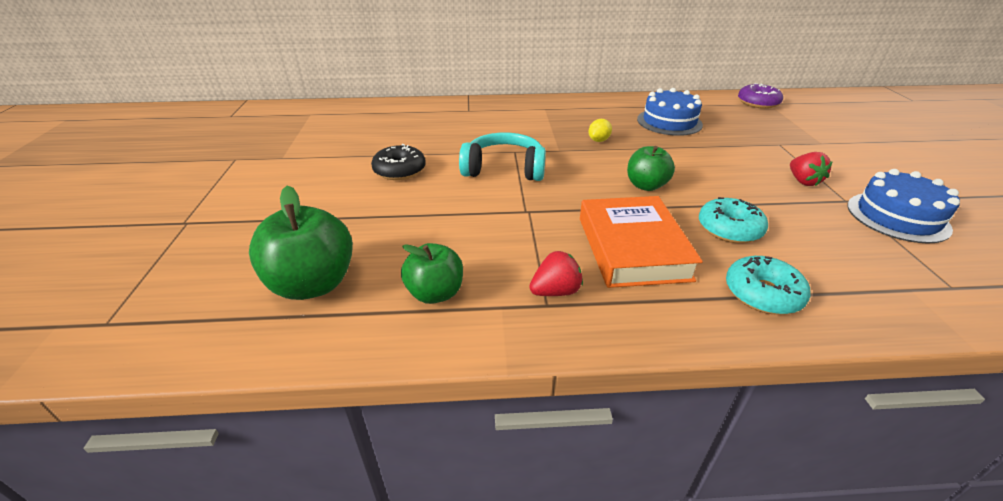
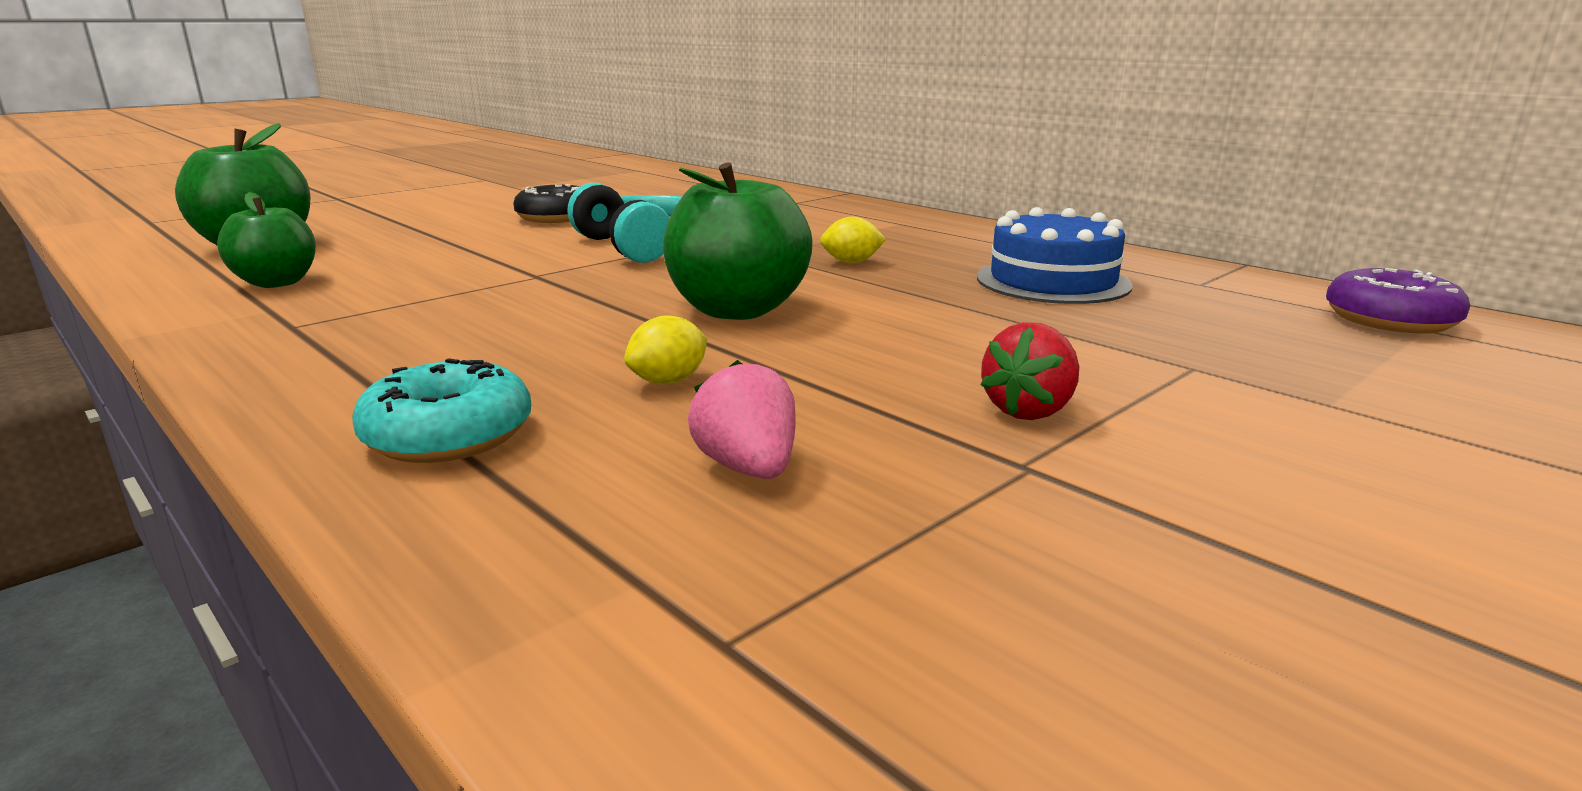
camera: 50 degrees right, 15 degrees down
red strawberry [529,251,583,296] -> none
orange book [580,196,703,288] -> none
green apple [627,146,675,191] -> green apple [663,162,813,320], size x1.56
turquoise donut [699,197,768,243] -> yellow lemon [624,315,707,384]
blue cake [848,169,960,244] -> none
none -> pink strawberry [688,360,796,479]

